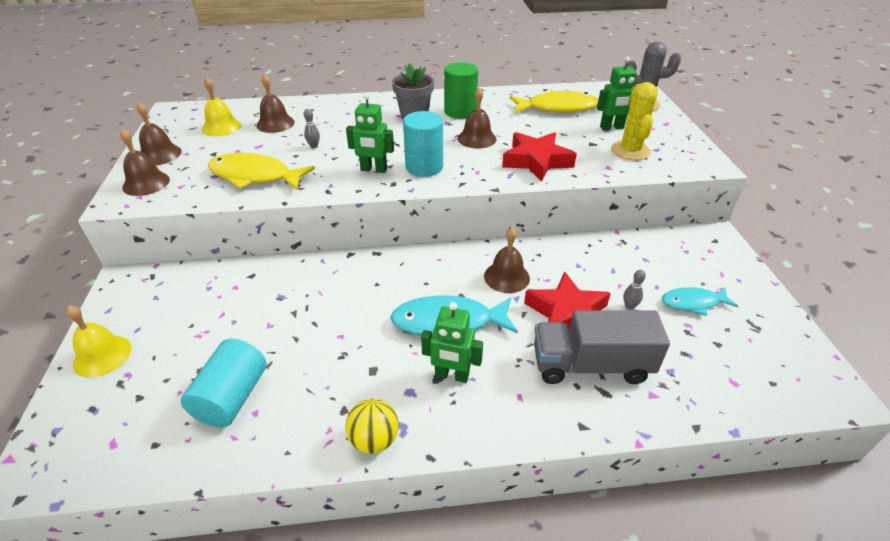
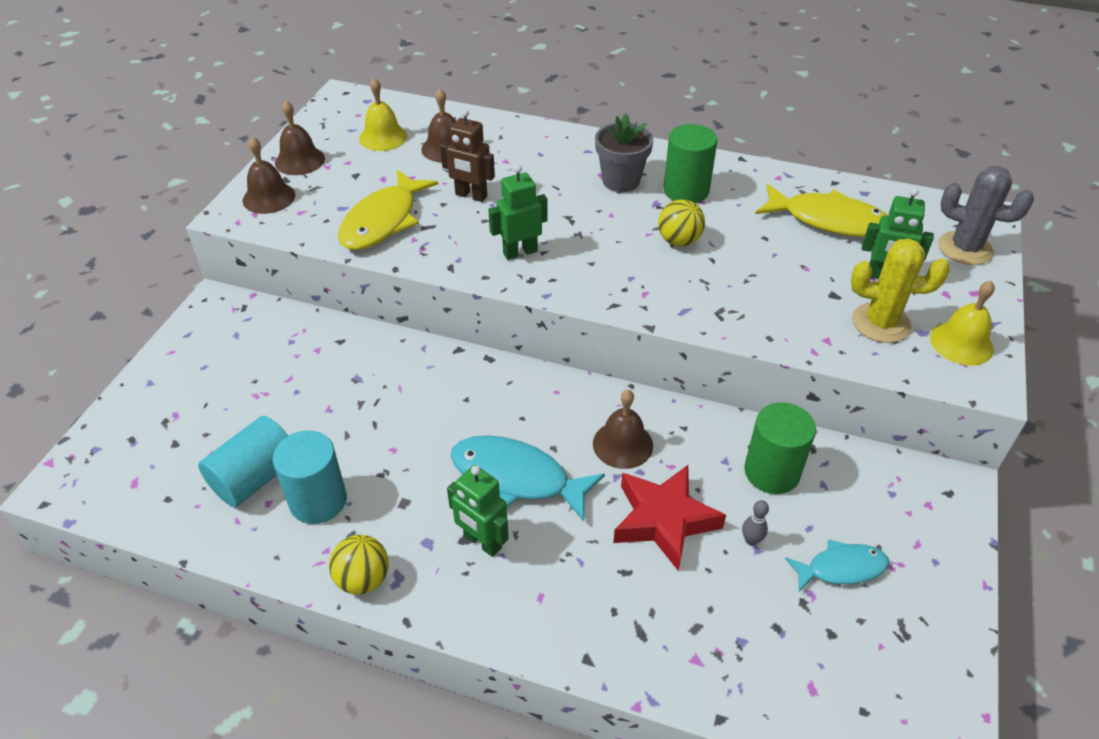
camera: 25 degrees right, 5 degrees up
yellow bell [66,305,132,378] -> yellow bell moved to [930,281,995,366]
yellow fish [207,153,315,190] -> yellow fish turned 105 degrees counterclockwise [338,170,438,250]
grey bowling pin [304,109,320,148] -> brown robot [440,109,495,202]
green robot [346,93,394,173] -> green robot turned 120 degrees clockwise [488,165,547,260]
turquoise cylinder [403,111,443,177] -> turquoise cylinder moved to [273,430,347,524]
brown bell [458,87,496,149] -> yellow ball [658,199,705,246]
red star [502,132,577,182] -> none
grey truck [534,310,670,384] -> none
yellow cactus [611,82,658,160] -> yellow cactus turned 75 degrees clockwise [851,238,950,343]
turquoise fish [662,287,738,316] -> turquoise fish turned 150 degrees clockwise [785,539,889,592]
none -> green cylinder [744,402,816,494]

